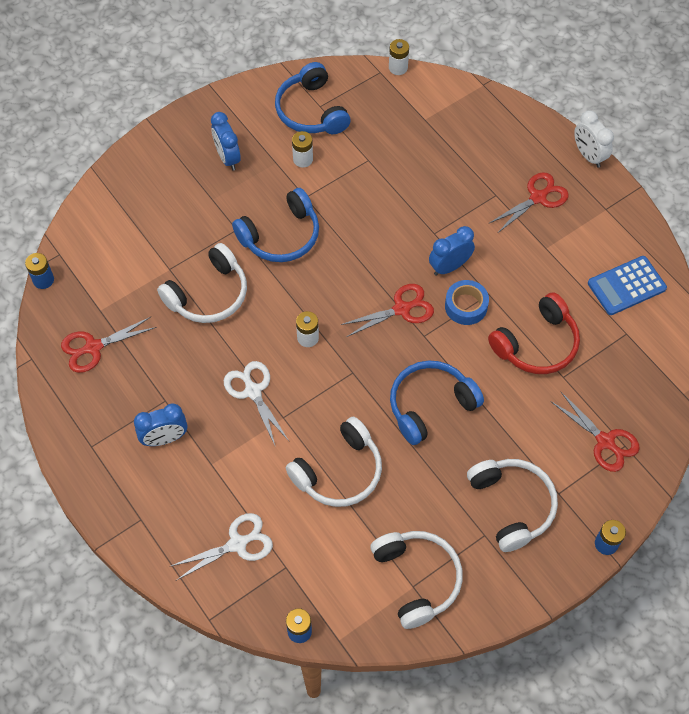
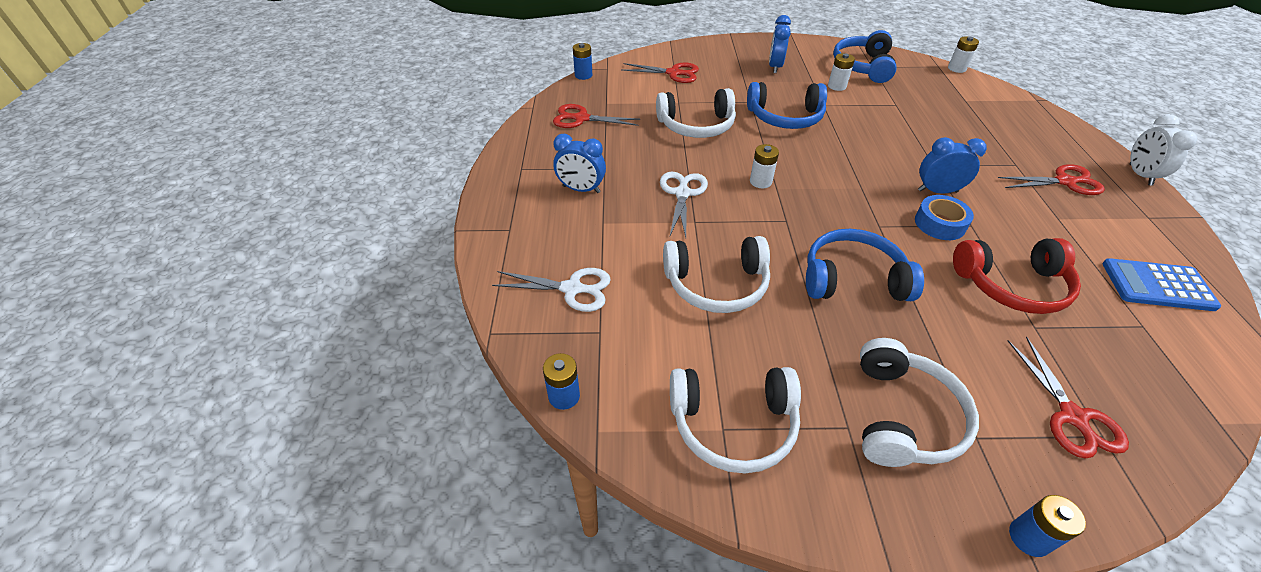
camera: 35 degrees right, 15 degrees down
red scissors [341,284,434,337] -> red scissors moved to [621,63,699,83]
white headphones [370,531,463,629] -> white headphones turned 75 degrees clockwise [670,367,801,473]

